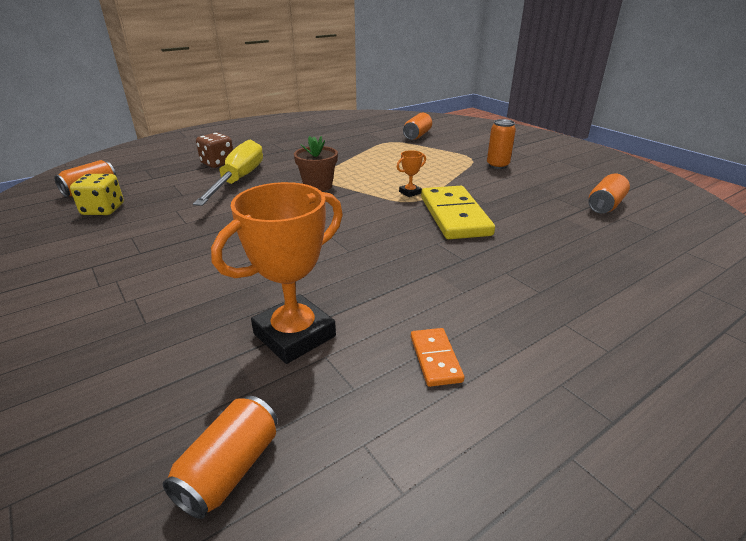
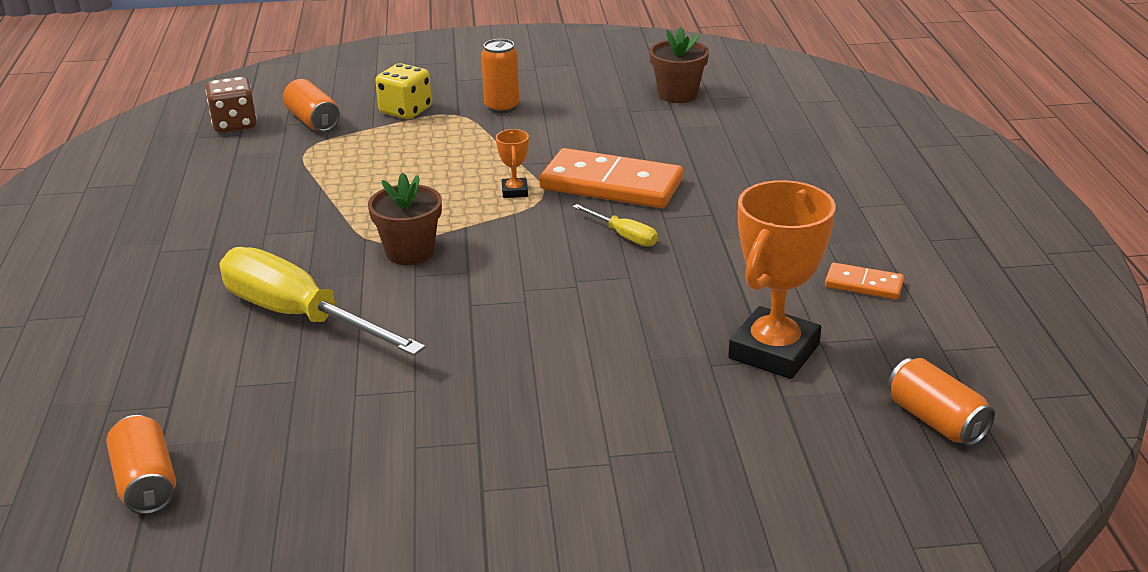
camera: 60 degrees left, 0 degrees up
yellow dice [70,174,124,215] -> yellow dice moved to [375,63,432,119]
brown dice [196,133,233,168] -> brown dice moved to [206,76,257,133]
orange trophy [211,182,343,364] -> orange trophy turned 45 degrees clockwise [728,180,836,379]
yellow domino [421,186,495,239] -> orange domino [540,148,683,208]
orange can [588,174,630,214] -> brown flower pot [649,27,709,103]
none -> yellow screwdriver [573,204,658,247]

